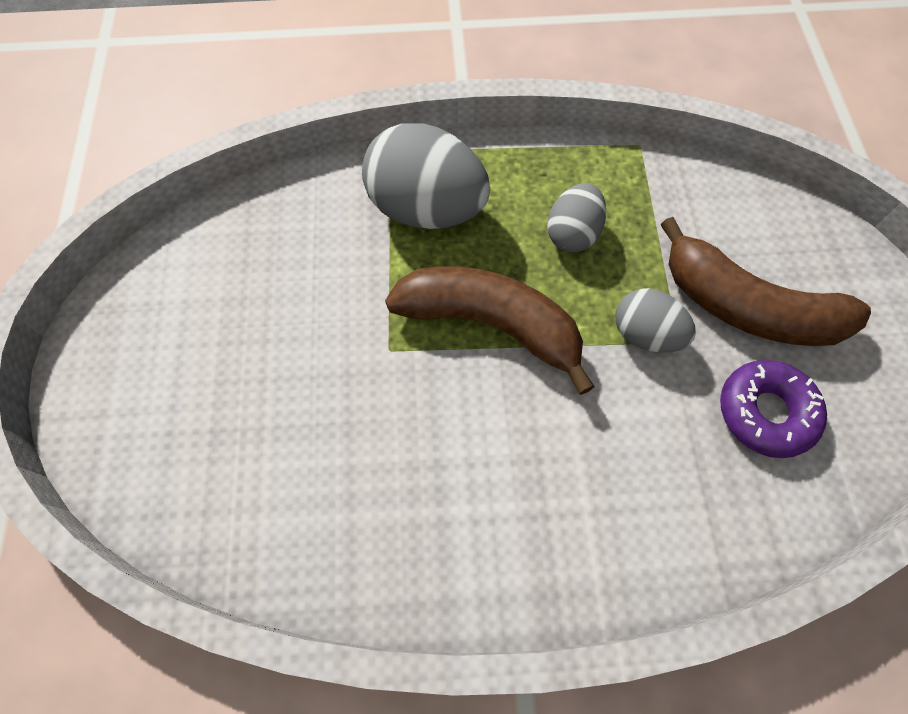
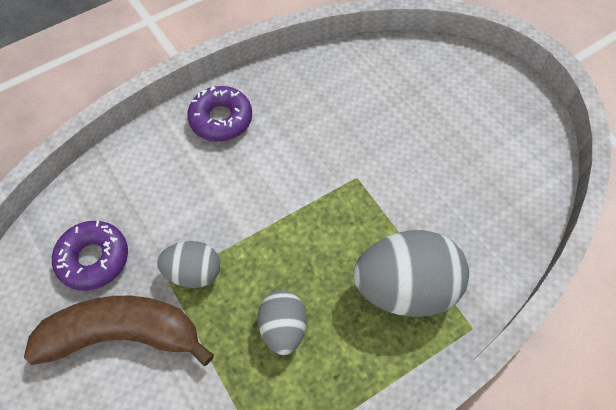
camera: 150 degrees right, 5 degrees down
brown banana [385,267,594,395] -> none
none -> purple donut [187,86,252,142]

